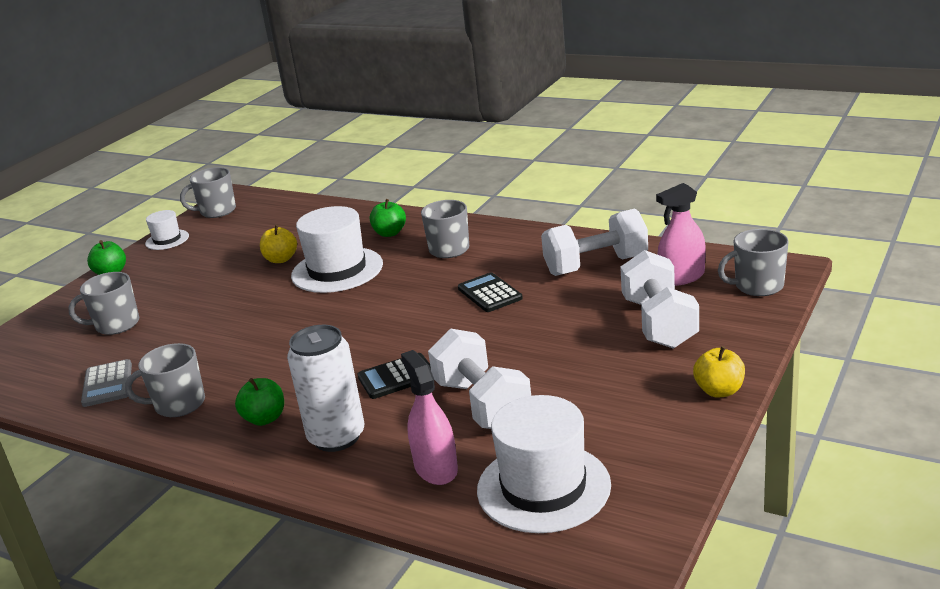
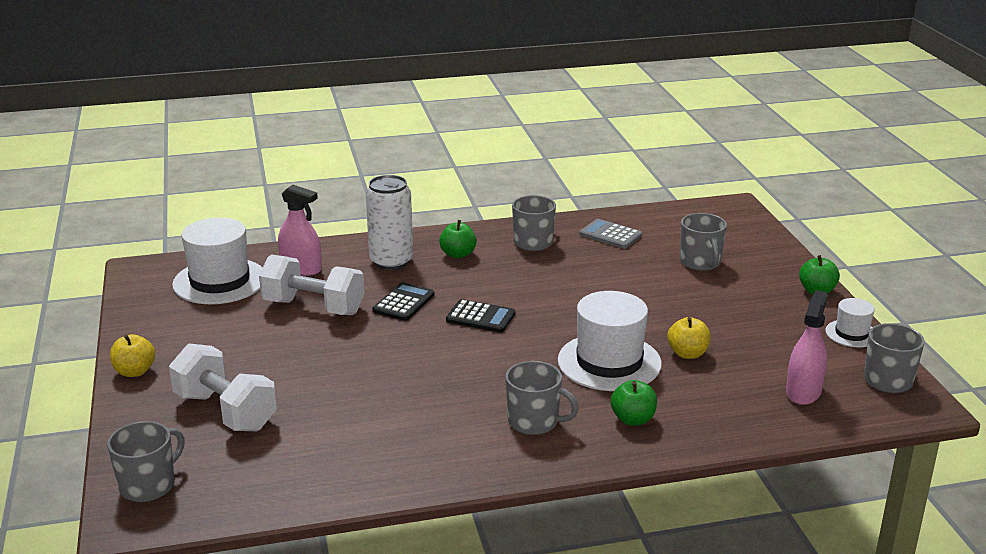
camera: 135 degrees right, 0 degrees up
grey mug [68,272,139,335] -> grey mug turned 135 degrees clockwise [680,213,727,271]
black calculator [458,273,523,312] -> black calculator moved to [446,299,515,333]
white dumbbell [541,209,648,276] -> none
pink spray bottle [656,183,706,286] -> pink spray bottle moved to [786,290,828,405]

